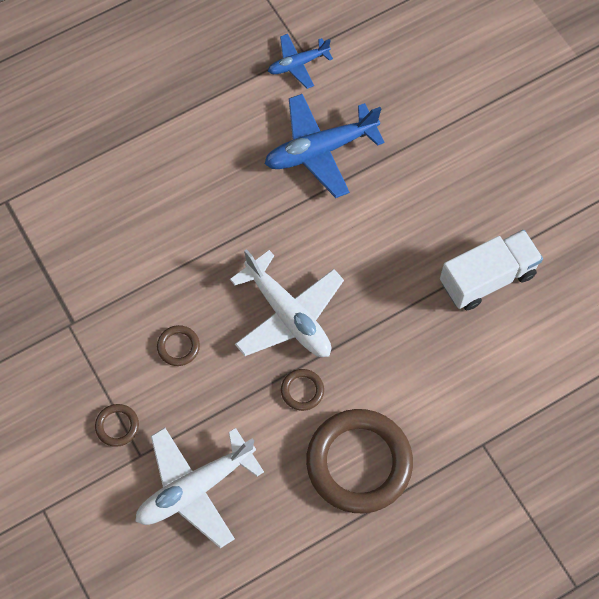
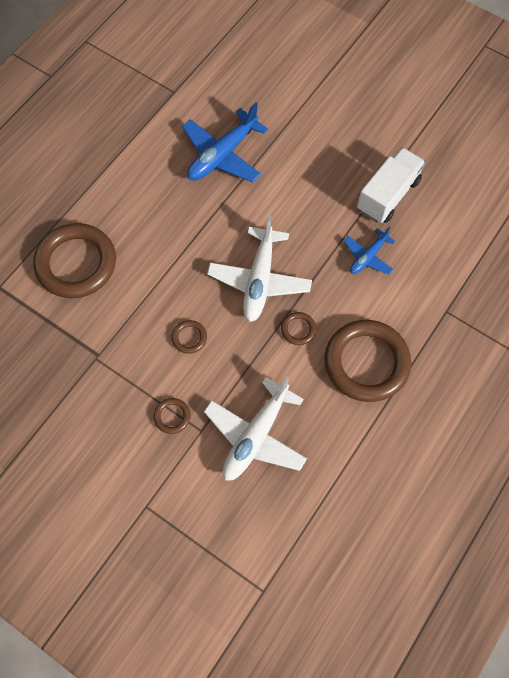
camera: 25 degrees left, 0 degrees up
white plane [230,249,344,357] -> white plane turned 75 degrees clockwise [207,215,312,322]
blue plane [268,34,333,89] -> blue plane moved to [343,227,395,274]
none -> brown ring [33,223,116,298]

